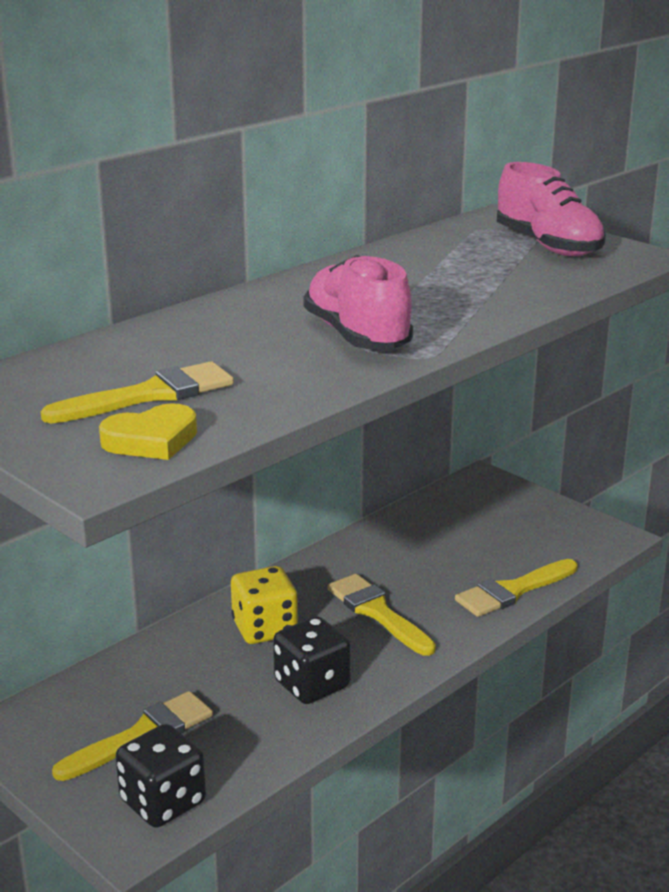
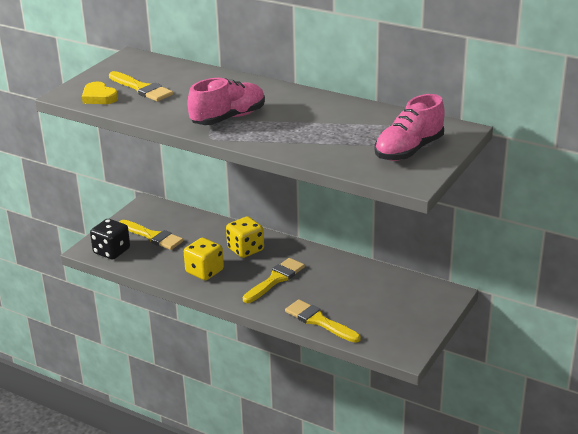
camera: 75 degrees right, 5 degrees up
black dice [273,616,351,704] -> yellow dice [184,238,224,280]

